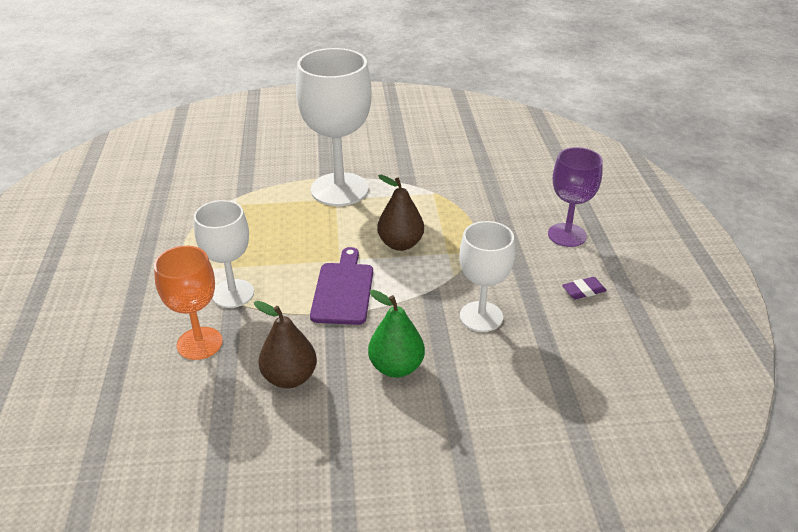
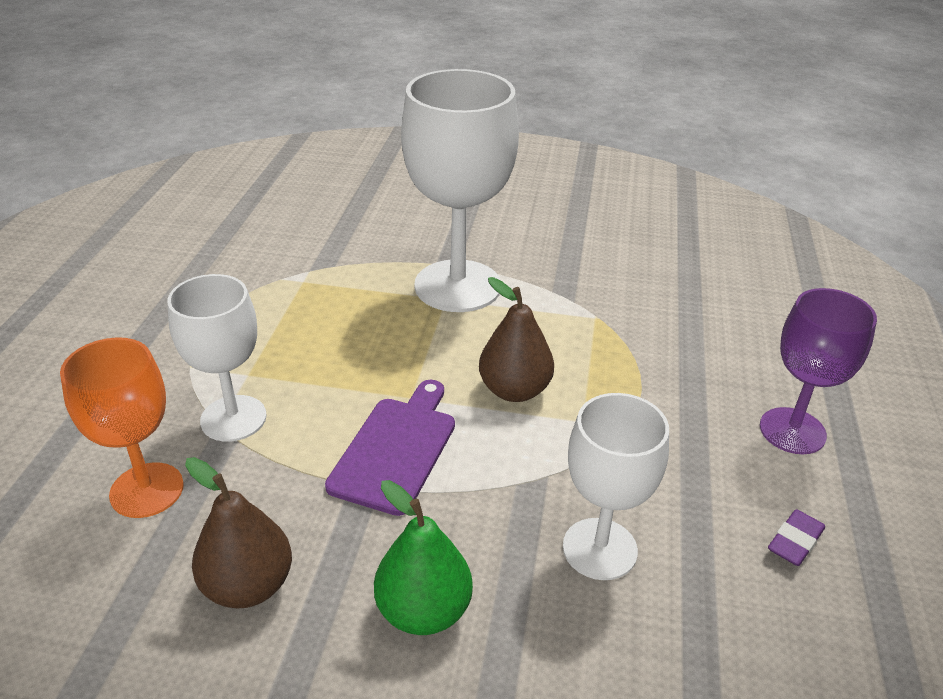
camera: 15 degrees right, 0 degrees up
purple eraser [562,277,607,299] -> purple eraser turned 45 degrees counterclockwise [768,509,825,566]

